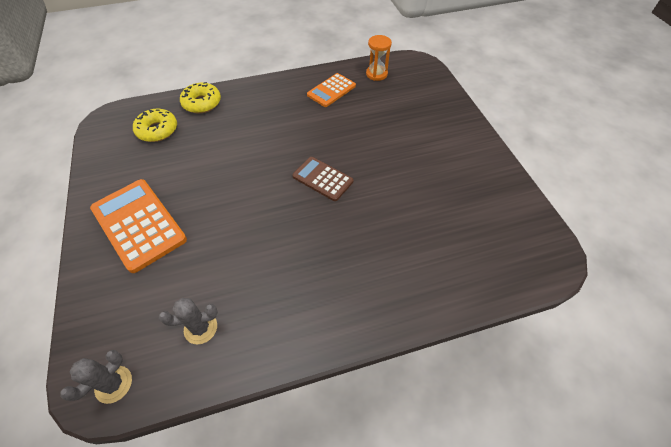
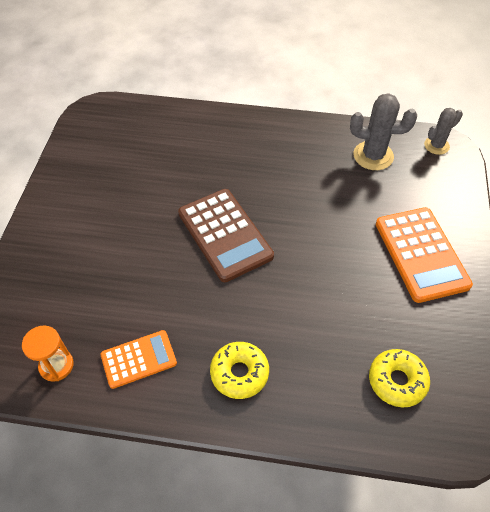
camera: 155 degrees left, 0 degrees up
grey cactus [159,298,218,345] -> grey cactus [350,93,417,170], size x1.58
yellow donut [180,82,221,113] -> yellow donut moved to [210,342,269,399]
brown calculator [292,157,353,201] -> brown calculator [178,189,274,282], size x1.66

